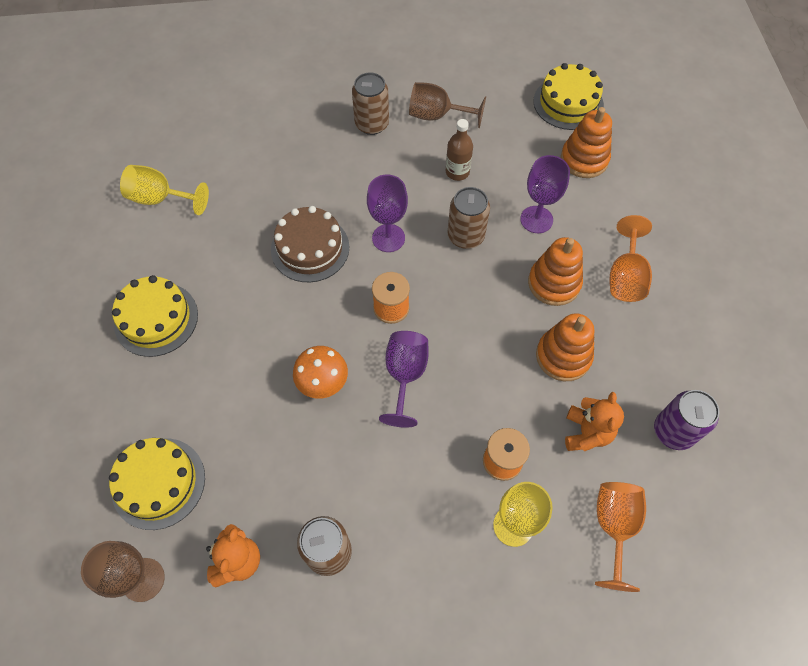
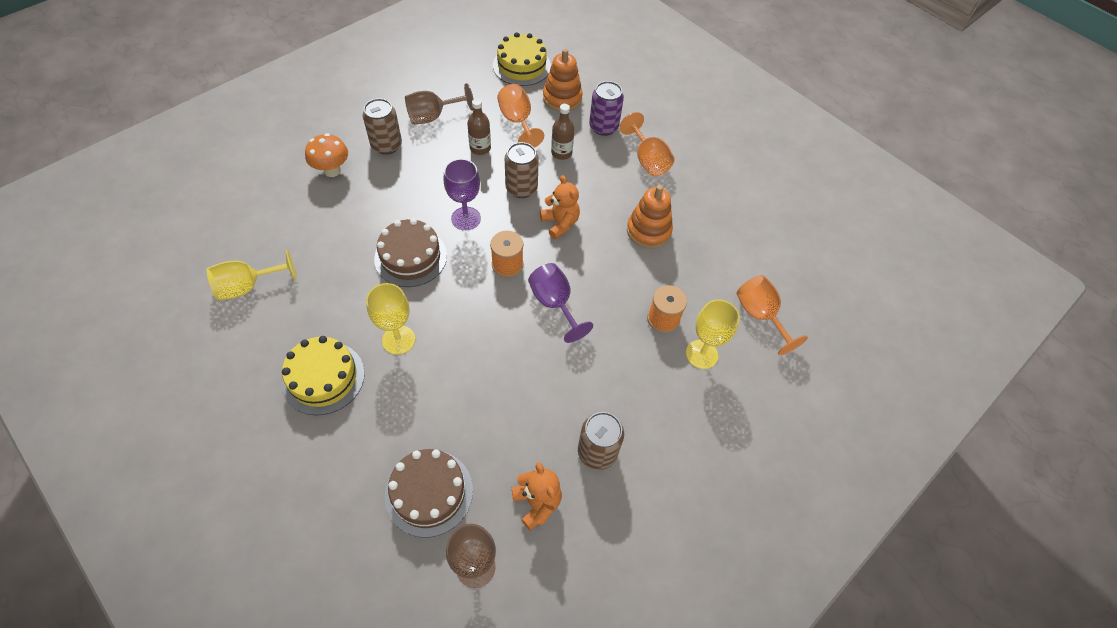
camera: 40 degrees left, 5 degrees down
yellow cake [109,438,205,530] -> brown cake [385,449,473,537]
orange mushroom [293,346,348,399] -> orange mushroom moved to [305,133,348,177]
purple goblet [520,155,570,233] -> brown bottle [551,104,574,160]
orange stacking toy [528,237,583,306] -> none
orange teddy bear [565,392,624,451] -> orange teddy bear moved to [540,175,580,240]
purple can [654,390,720,450] -> purple can moved to [589,81,624,136]
none -> yellow goblet [366,283,415,355]
none -> orange goblet [497,84,544,148]

